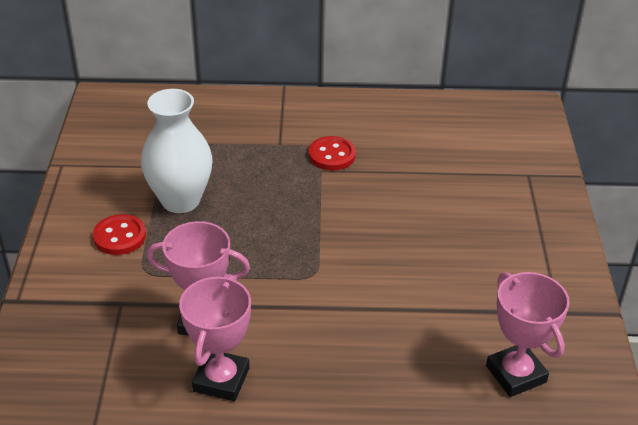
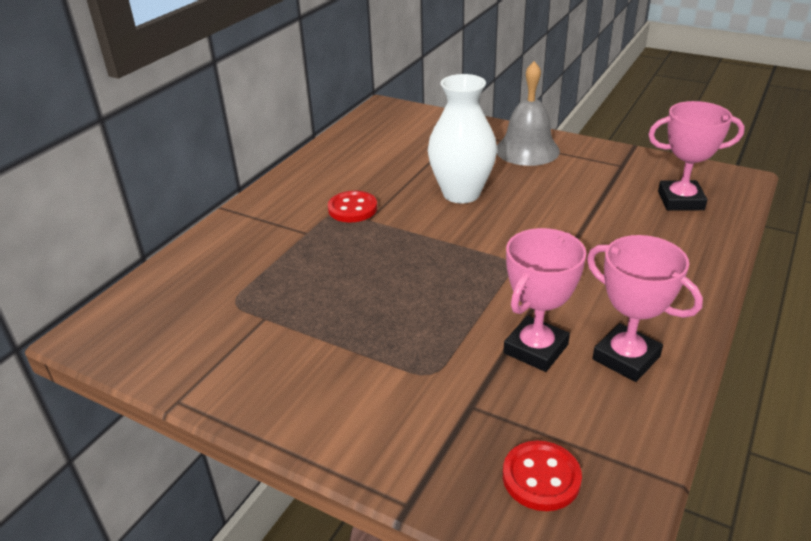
camera: 60 degrees left, 5 degrees down
red button [93,214,146,255] -> red button moved to [503,441,582,511]
white vase [141,89,213,213] -> white vase moved to [428,74,497,203]
none -> grey bell [497,61,560,166]

